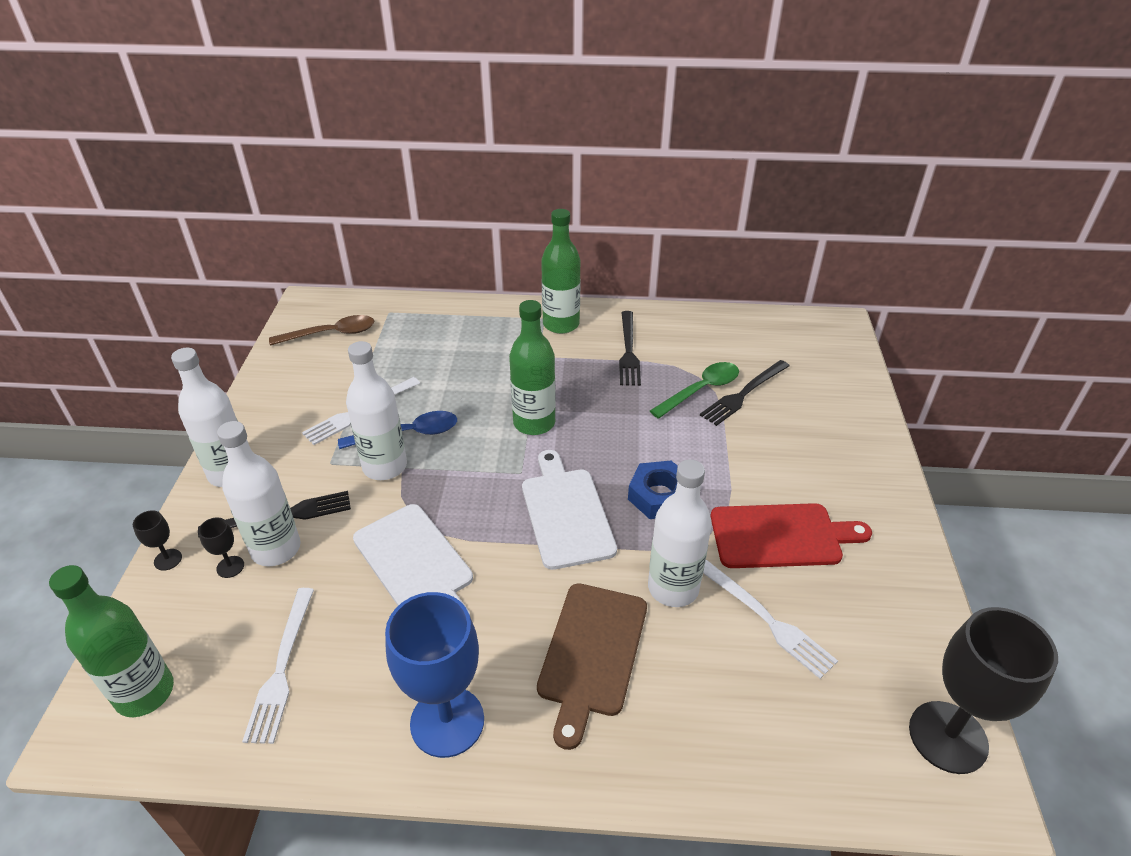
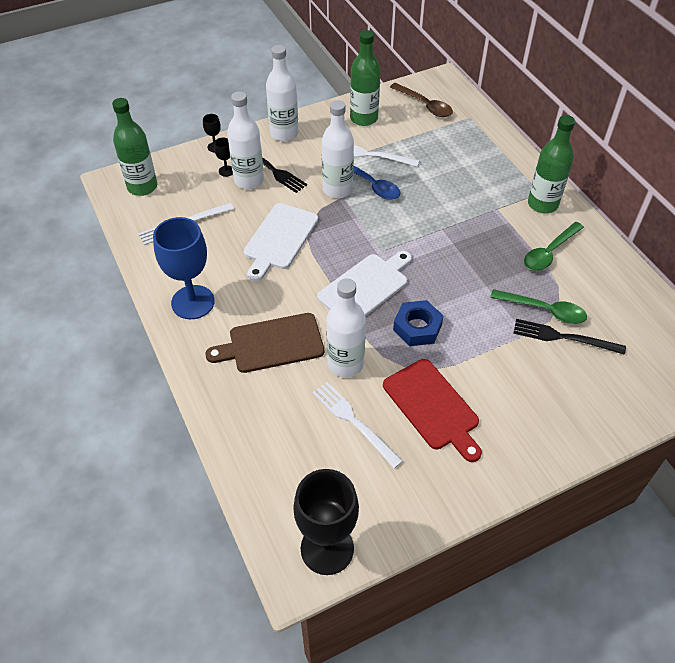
camera: 60 degrees right, 10 degrees up
green bottle [509,300,556,435] -> green bottle moved to [350,30,381,126]
black fork [619,311,641,386] -> green spoon [524,222,584,271]
white fork [703,560,838,679] -> white fork turned 120 degrees clockwise [313,382,403,468]

